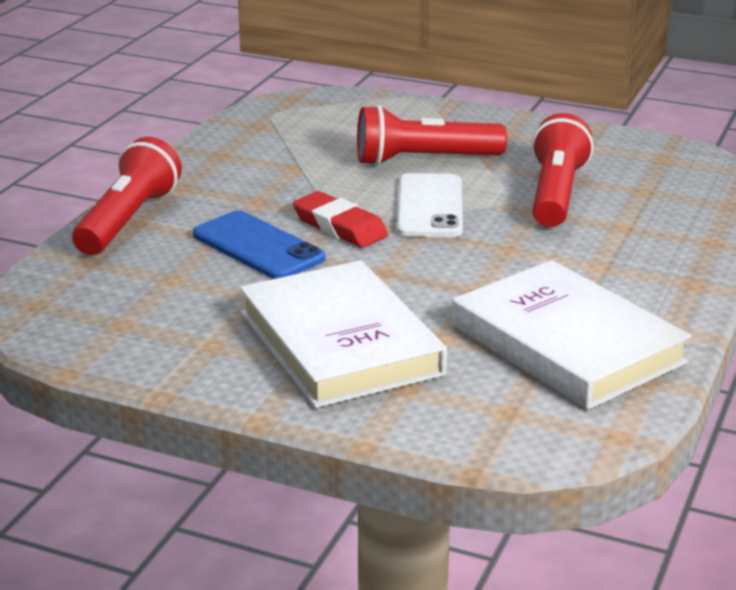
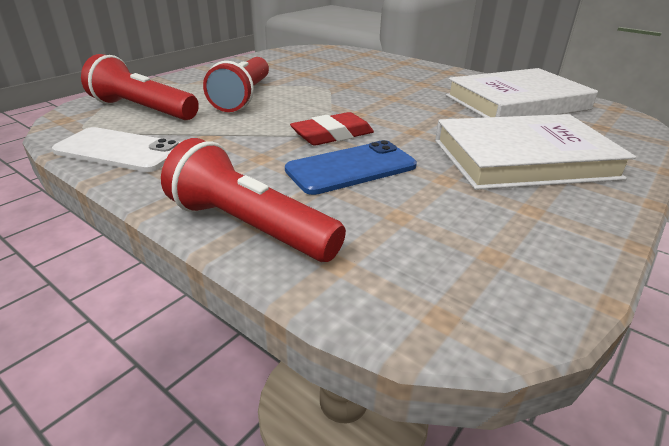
camera: 75 degrees left, 5 degrees up
white phone [397,173,463,237] -> white phone moved to [52,127,181,172]
red flashlight [532,113,594,227] -> red flashlight moved to [81,54,199,120]

